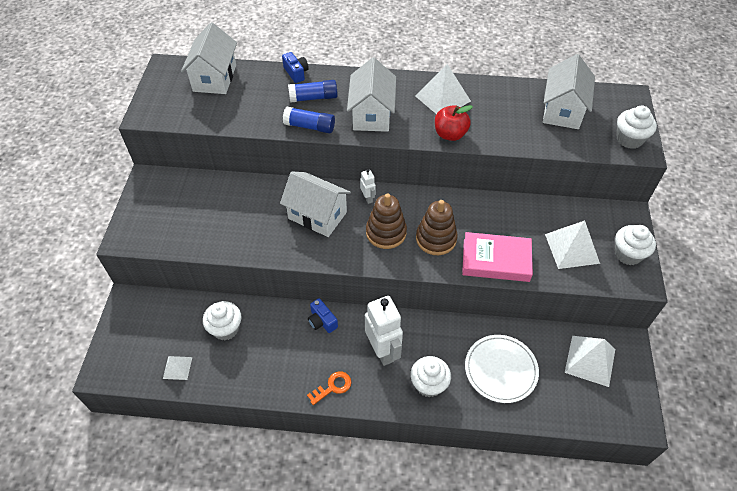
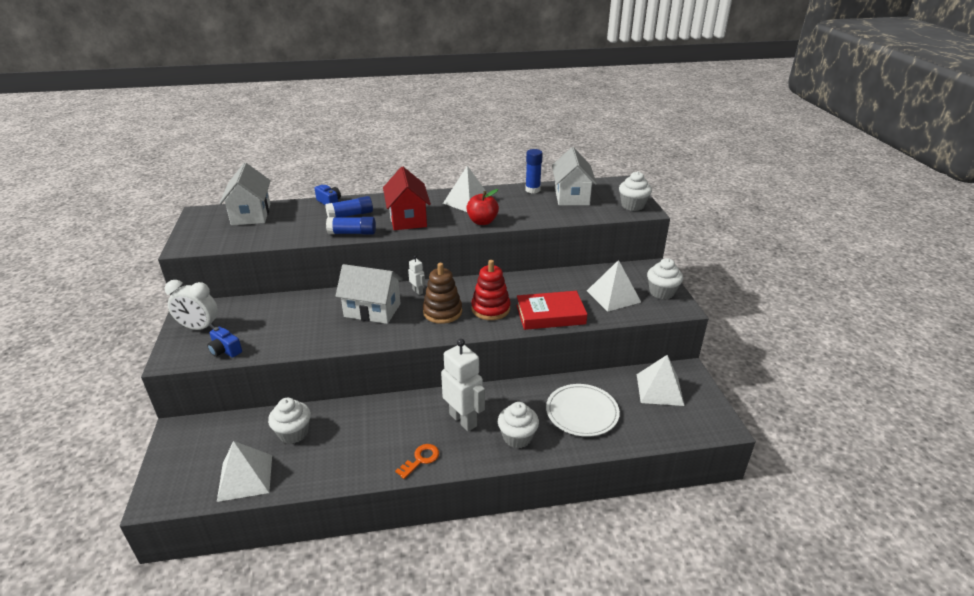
camera: 15 degrees left, 20 degrees down
white pyramid [163,356,192,380] -> white pyramid [217,441,272,502], size x1.78
blue camera [308,298,338,333] -> blue camera moved to [207,327,242,358]
white house [347,57,396,132] -> red house [383,167,431,230]
brown stacking toy [416,200,458,255] -> red stacking toy [471,260,511,320]
pink book [462,232,533,282] -> red book [516,291,587,330]
none -> white clock [165,280,218,330]
none -> blue glue stick [525,149,543,193]

